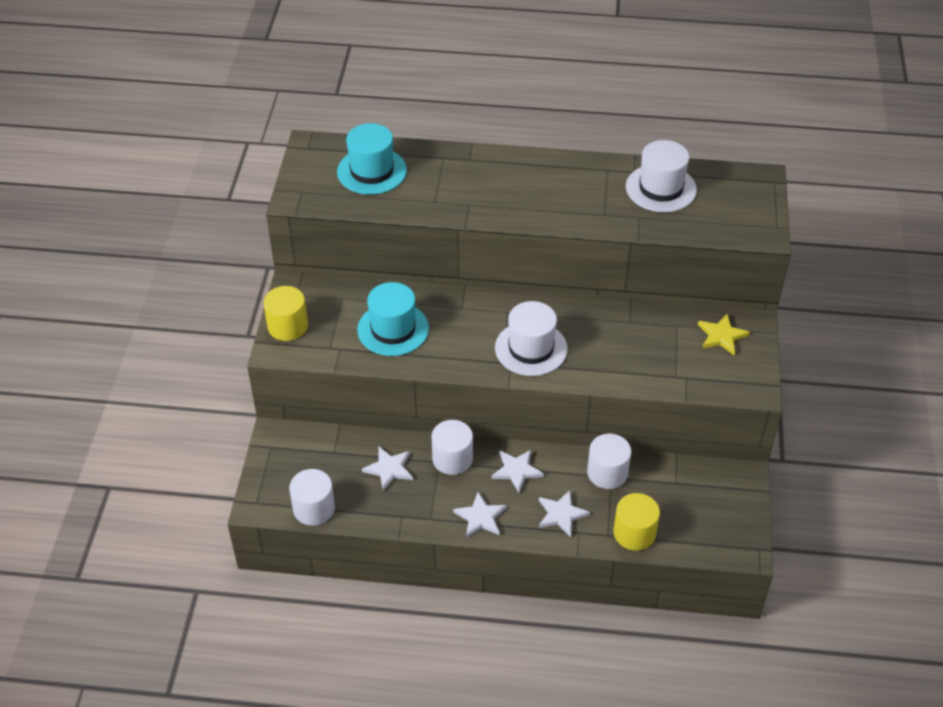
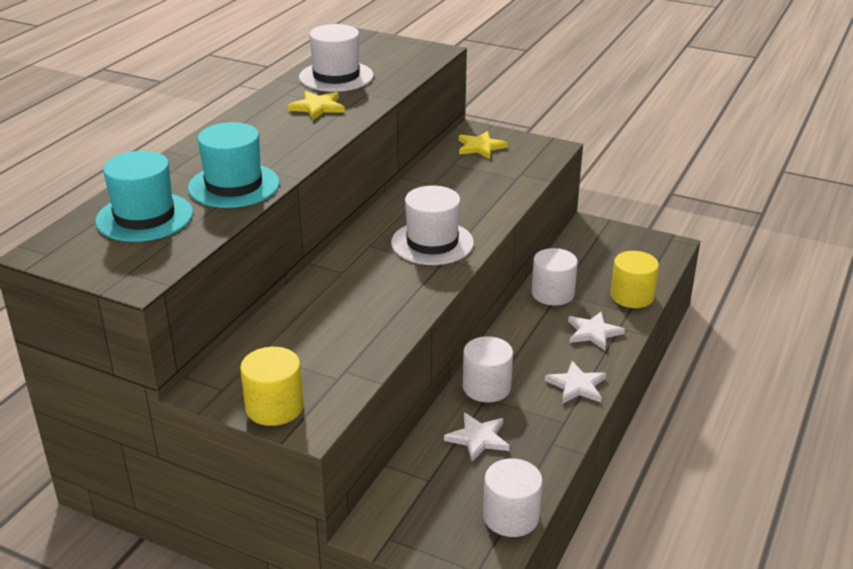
camera: 70 degrees left, 15 degrees down
turquoise hat [357,282,429,356] -> turquoise hat moved to [188,122,280,208]
white star [491,449,544,493] -> none
none -> yellow star [288,91,345,120]

